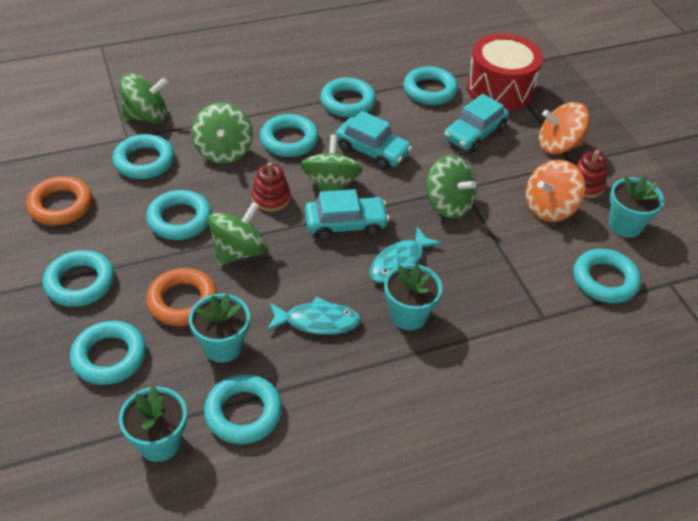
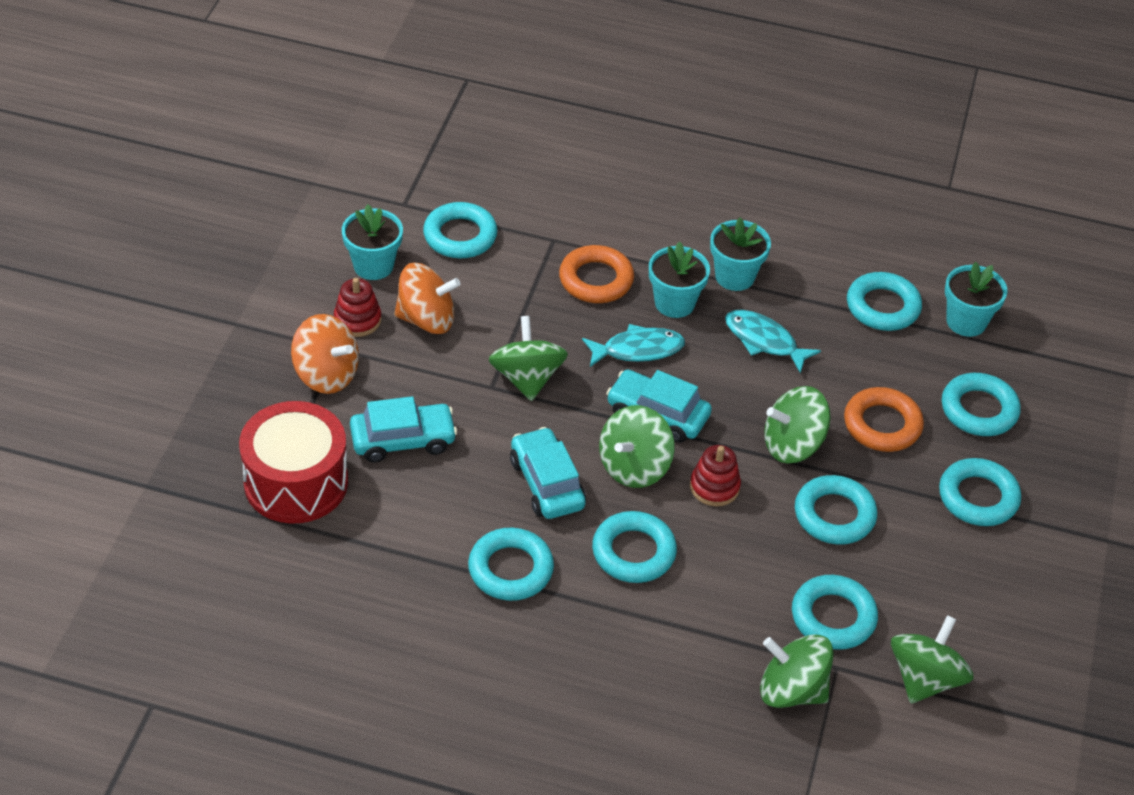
camera: 145 degrees left, 0 degrees up
orange ring [26,176,92,226] -> orange ring moved to [559,245,634,303]
turquoise flower pot [189,294,250,363] -> turquoise flower pot moved to [710,218,771,291]
green spinning top [192,103,253,164] -> green spinning top moved to [891,615,974,704]
turquoise ring [404,66,458,105] -> none

